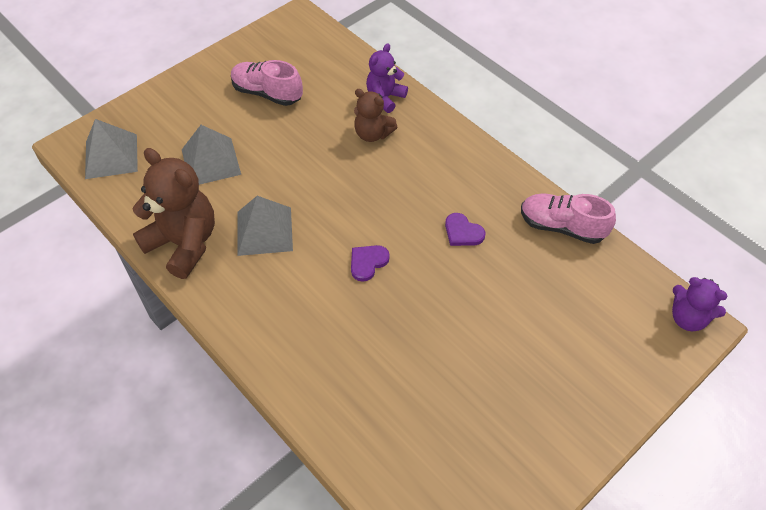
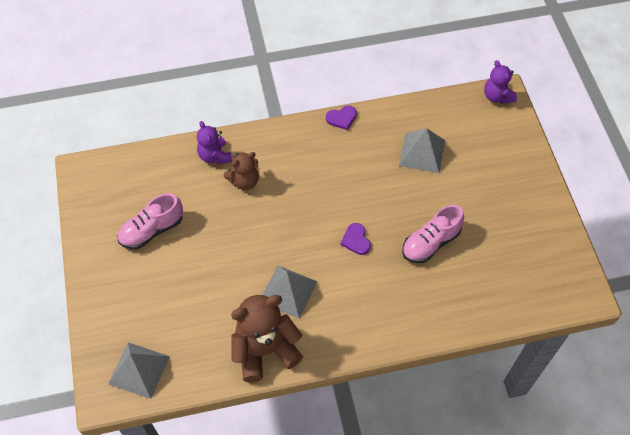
camera: 60 degrees left, 5 degrees up
grey pyramid [182,125,241,185] -> grey pyramid moved to [399,129,445,173]
purple heart [445,213,485,246] -> purple heart moved to [326,105,357,130]
pink shoe [521,193,616,244] -> pink shoe moved to [402,205,464,263]
purple teddy bear [672,277,728,332] -> purple teddy bear turned 90 degrees clockwise [484,60,517,104]

